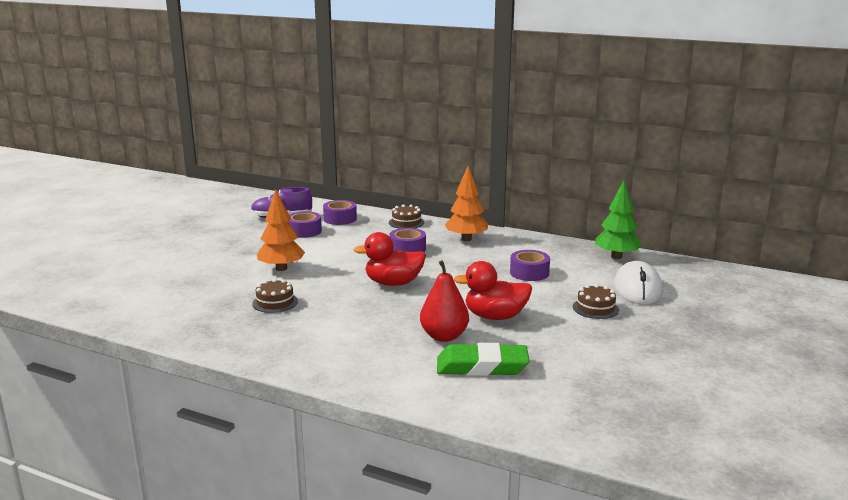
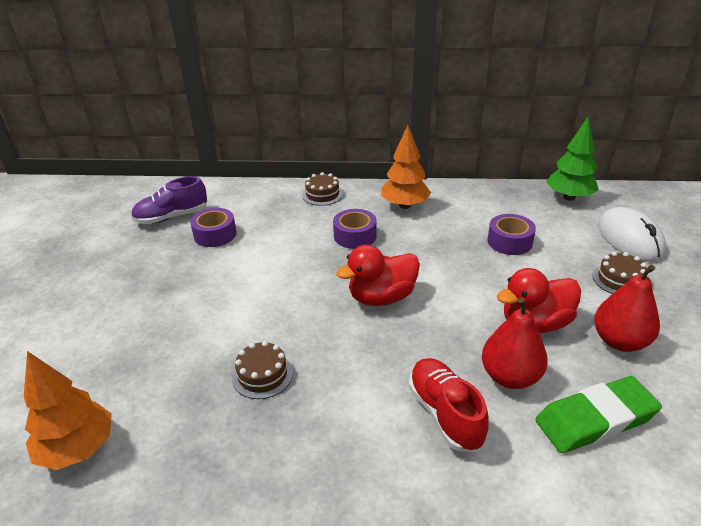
camera: 20 degrees left, 15 degrees up
orange tree [257,189,305,271] -> orange tree moved to [24,351,112,470]
purple tape [323,200,357,225] -> none
none -> red shoe [409,358,489,452]
none -> red pear [594,265,660,352]

